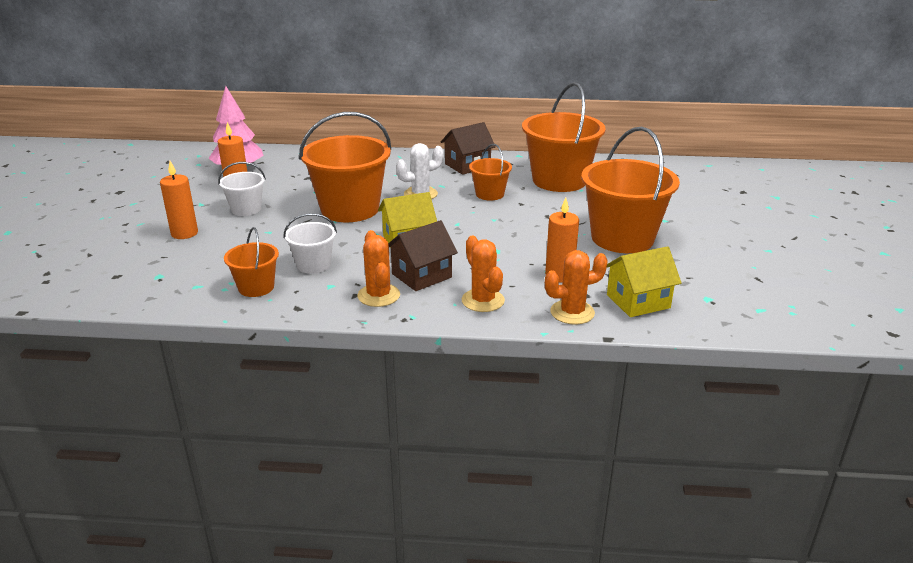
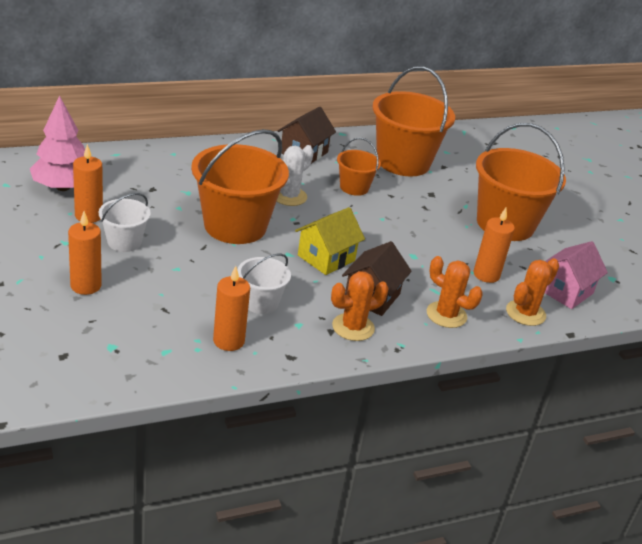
camera: 30 degrees left, 5 degrees up
orange bucket [224,227,279,297] -> orange candle [213,266,250,351]
orange cactus [357,230,400,307] -> orange cactus turned 75 degrees counterclockwise [331,271,389,341]
yellow house [607,246,682,317] -> pink house [545,241,608,309]

